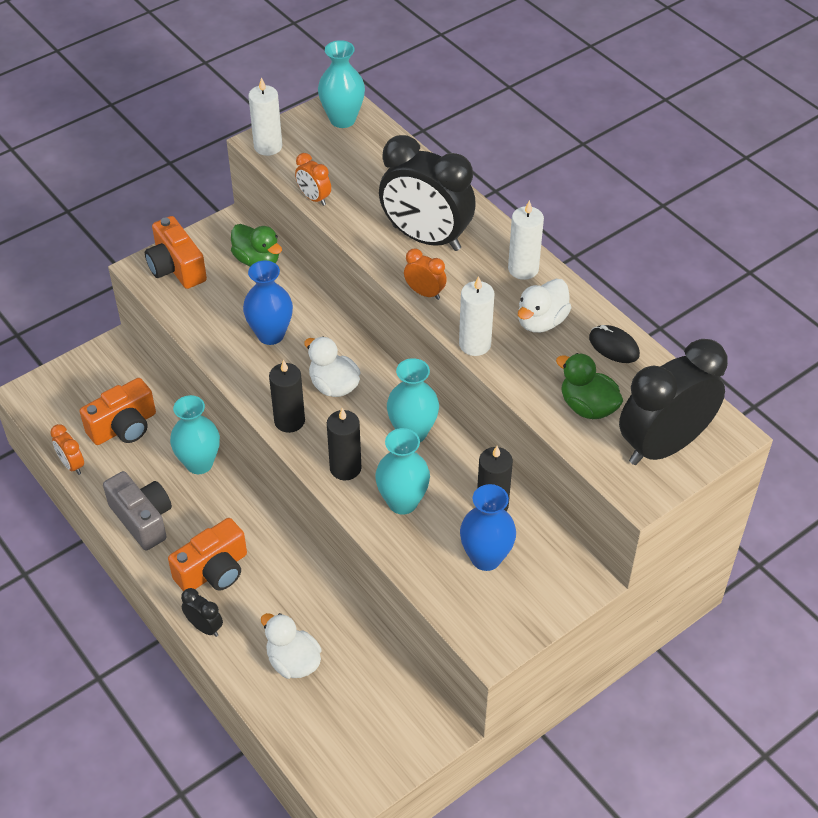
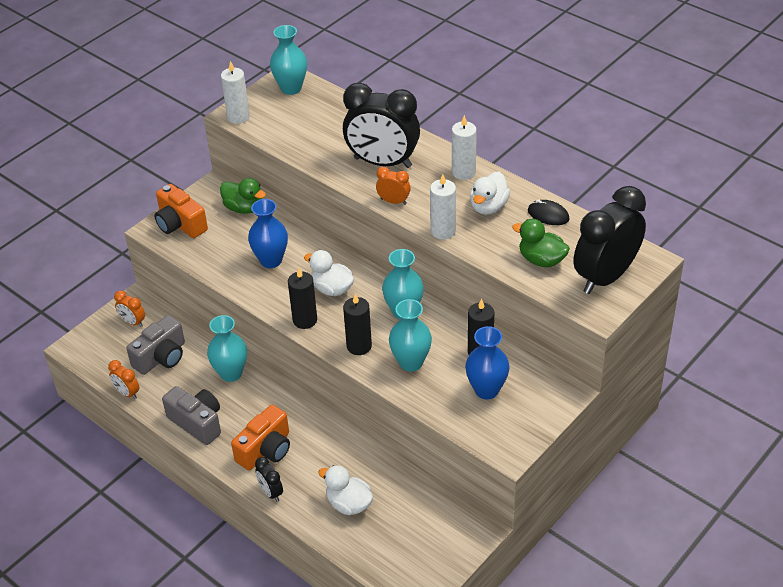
camera: 10 degrees left, 5 degrees down
orange camera [79,378,156,445] -> grey camera [126,315,185,375]
black clock [181,588,223,637] -> black clock turned 150 degrees counterclockwise [255,457,283,502]
orange clock [295,153,331,206] -> orange clock moved to [114,291,145,327]

